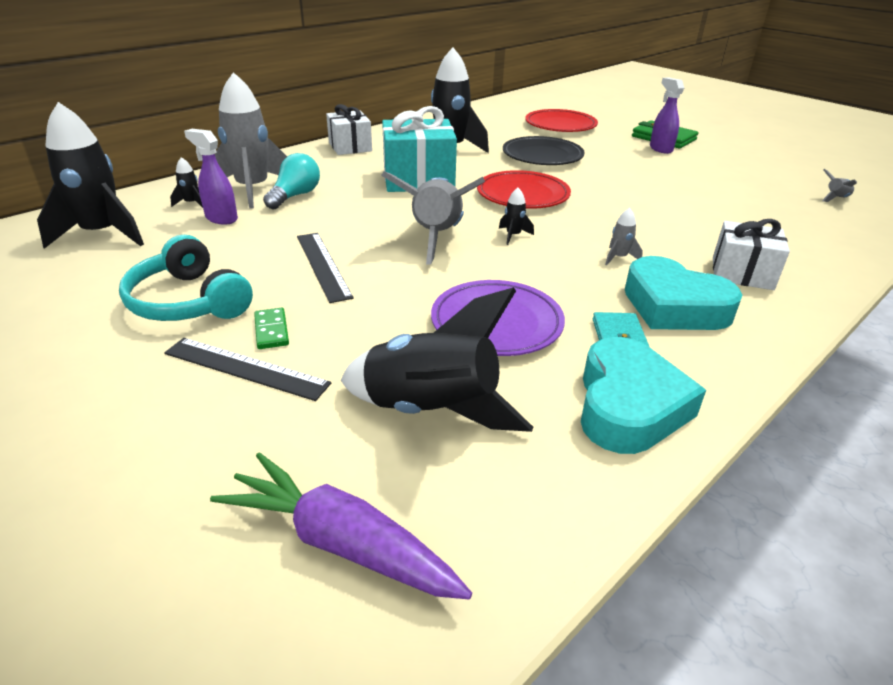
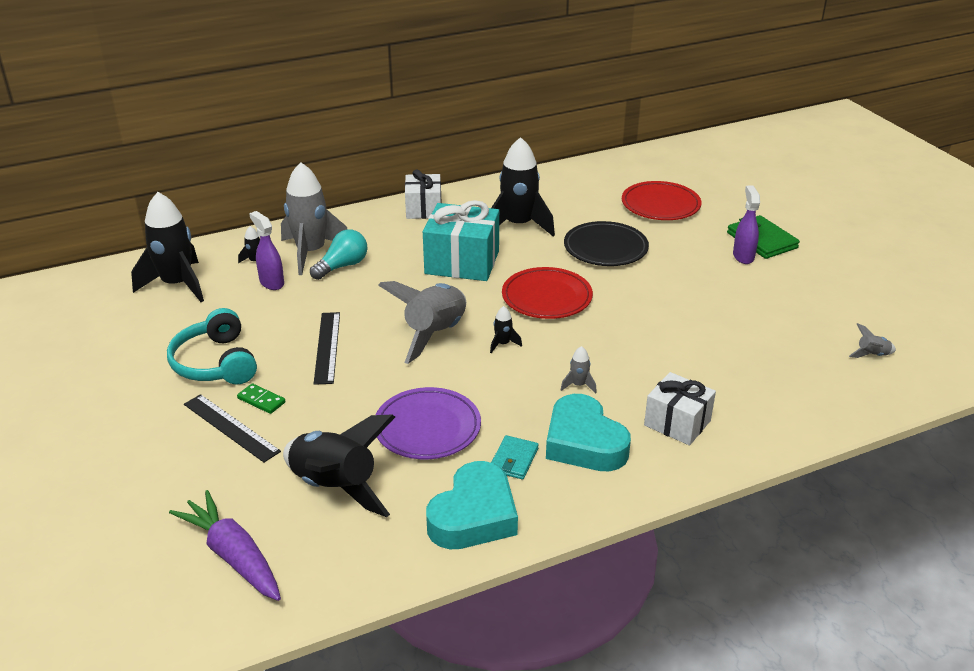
camera: 20 degrees right, 0 degrees up
green domino [254,308,289,349] -> green domino turned 60 degrees counterclockwise [237,383,286,414]

